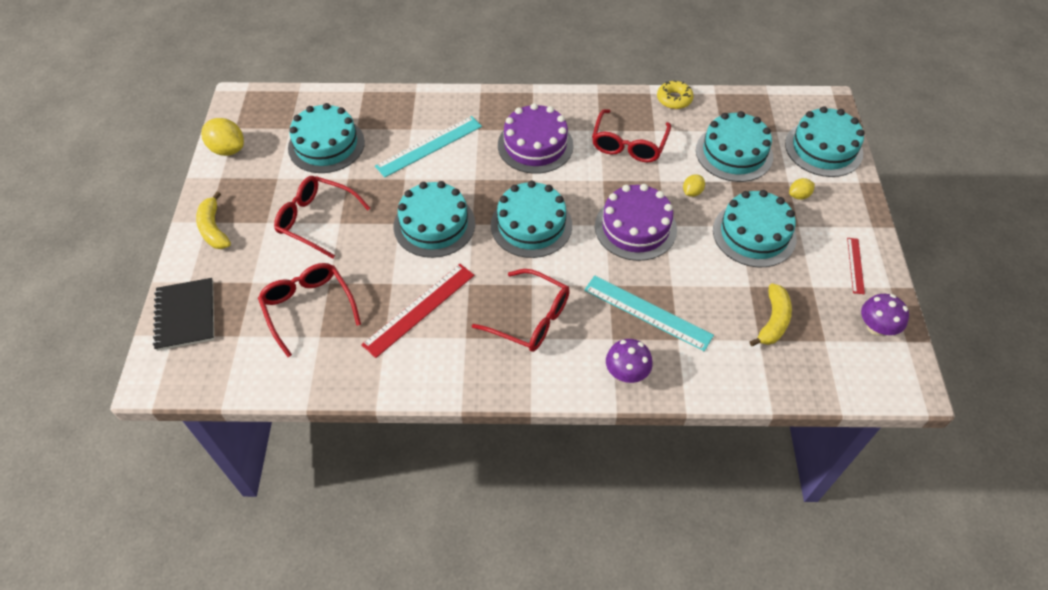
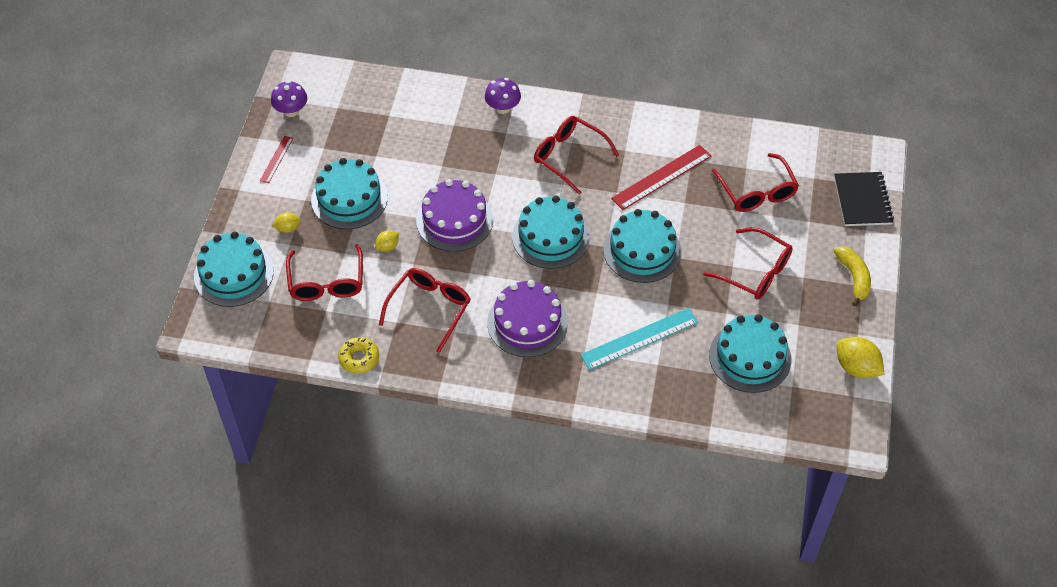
camera: 170 degrees left, 0 degrees up
turquoise ruler [584,276,714,351] -> none
turquoise cake [696,111,773,182] -> red glasses [286,244,363,301]
yellow banana [750,283,792,346] -> none

